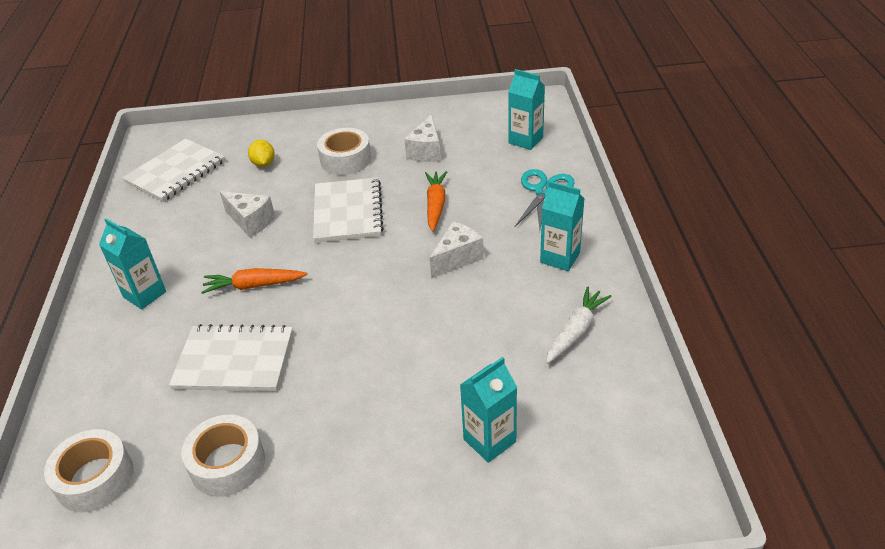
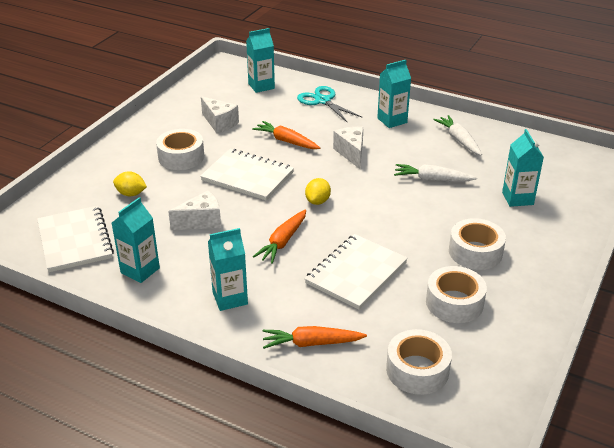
camera: 60 degrees left, 5 degrees down
none -> turquoise carton [112,197,160,283]
none -> orange carrot [263,326,367,349]
none -> yellow lemon [305,178,331,205]
none -> white carrot [394,164,477,181]
none -> white tape [449,218,506,270]

